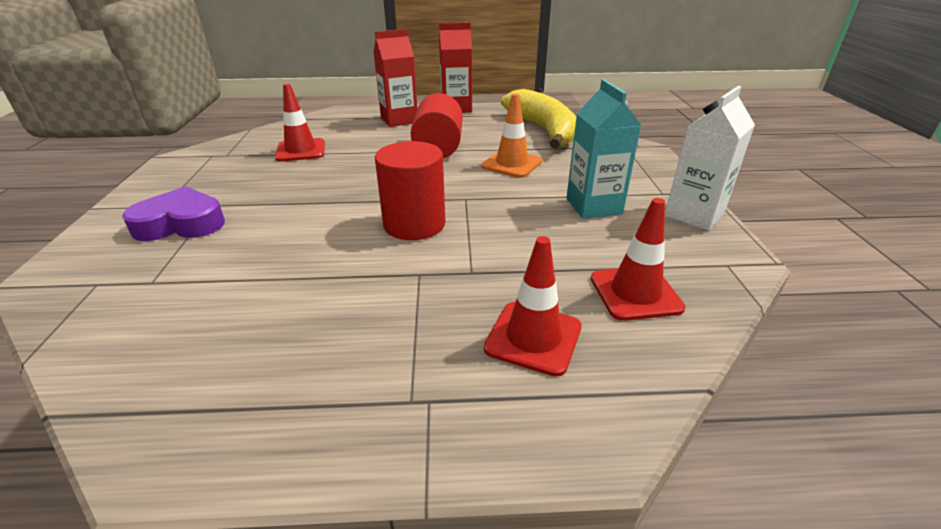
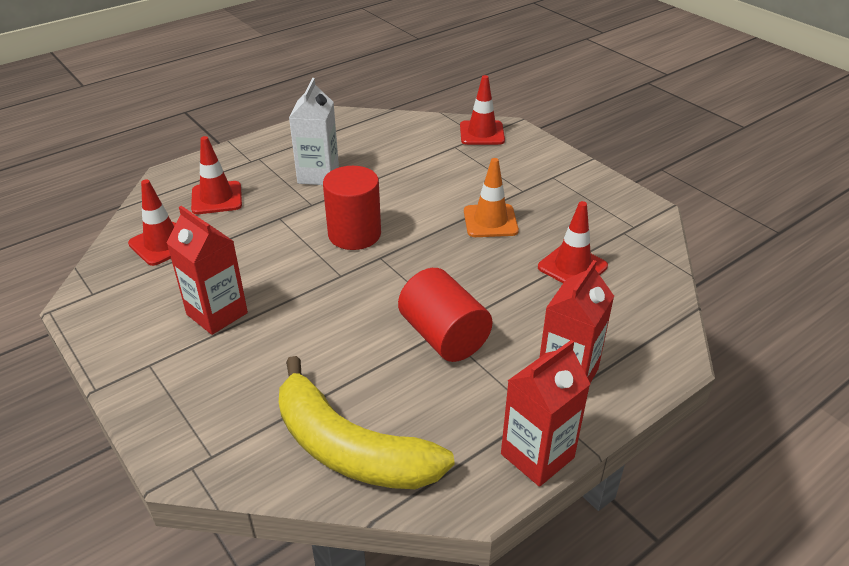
camera: 145 degrees right, 5 degrees up
purple heart [122,186,225,241] -> none
orange traffic cone [482,94,542,178] -> orange traffic cone moved to [464,158,519,237]
turquoise carton [566,79,642,219] -> red carton [166,206,248,335]
white carton [665,86,755,231] -> white carton moved to [289,78,339,185]
none -> red traffic cone [460,75,505,145]

